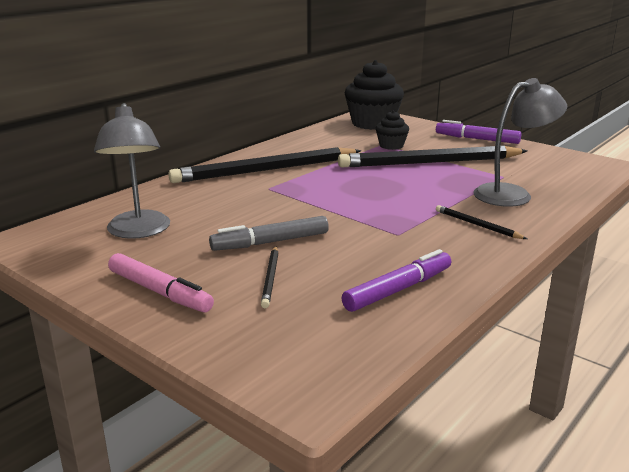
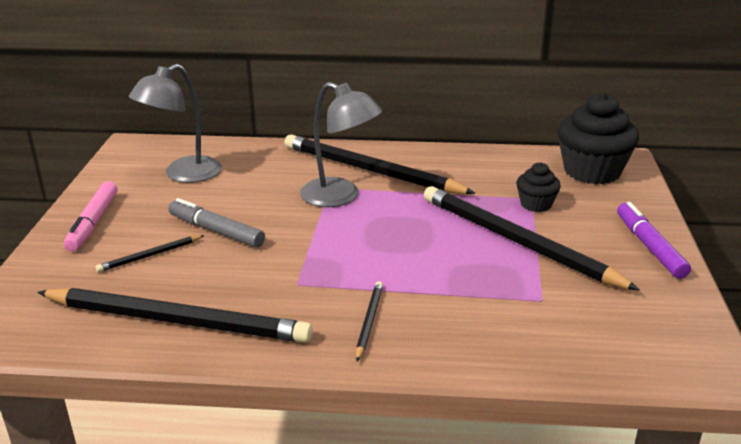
camera: 55 degrees right, 5 degrees up
purple marker [342,249,451,312] -> black pencil [37,288,313,343]
grey lamp [473,78,567,207] -> grey lamp moved to [300,82,382,207]

